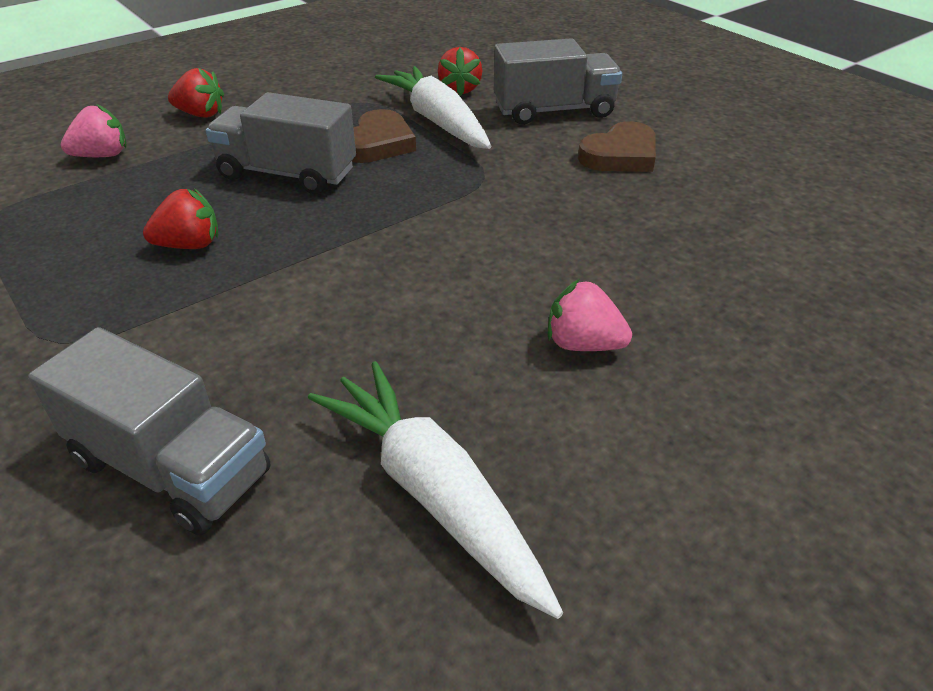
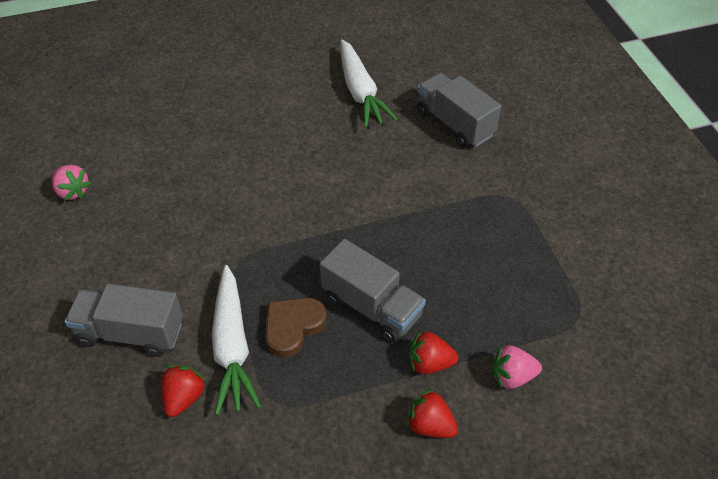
camera: 160 degrees left, 10 degrees up
red strawberry [143,189,219,249] -> red strawberry moved to [409,331,459,374]
pink strawberry [548,279,632,351] -> pink strawberry moved to [52,165,91,201]
brown heart [578,121,656,172] -> none

